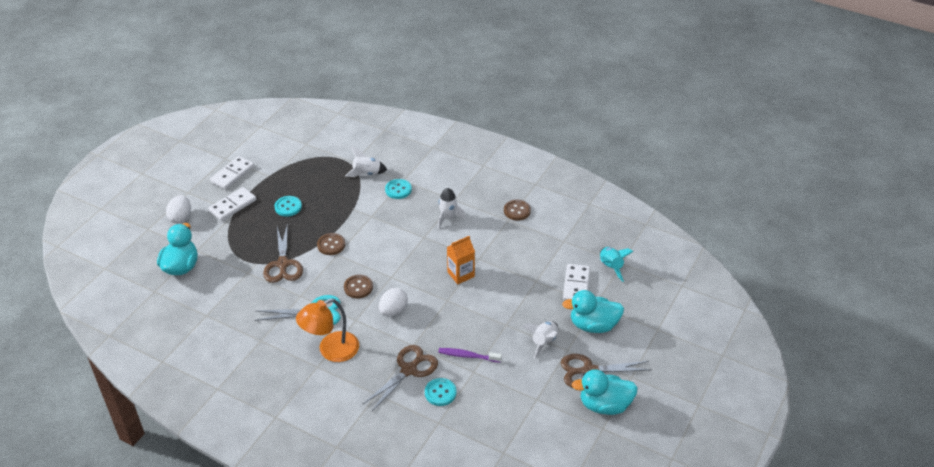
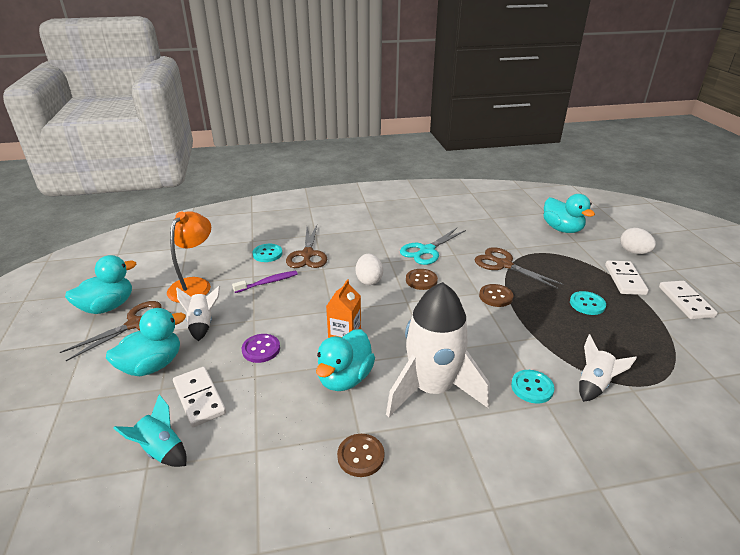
camera: 140 degrees right, 10 degrees down
orange lamp [296,298,359,362] -> orange lamp moved to [167,211,211,303]
white rocket [438,188,466,229] -> white rocket [386,282,490,417], size x2.11
none -> purple button [242,334,280,363]
none -> turquoise duck [316,329,375,391]

